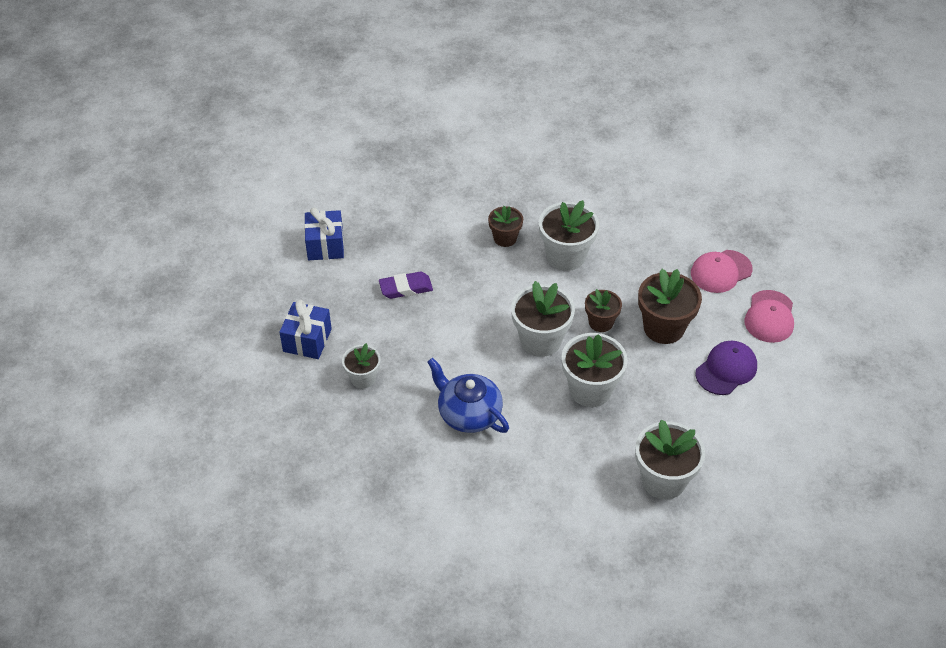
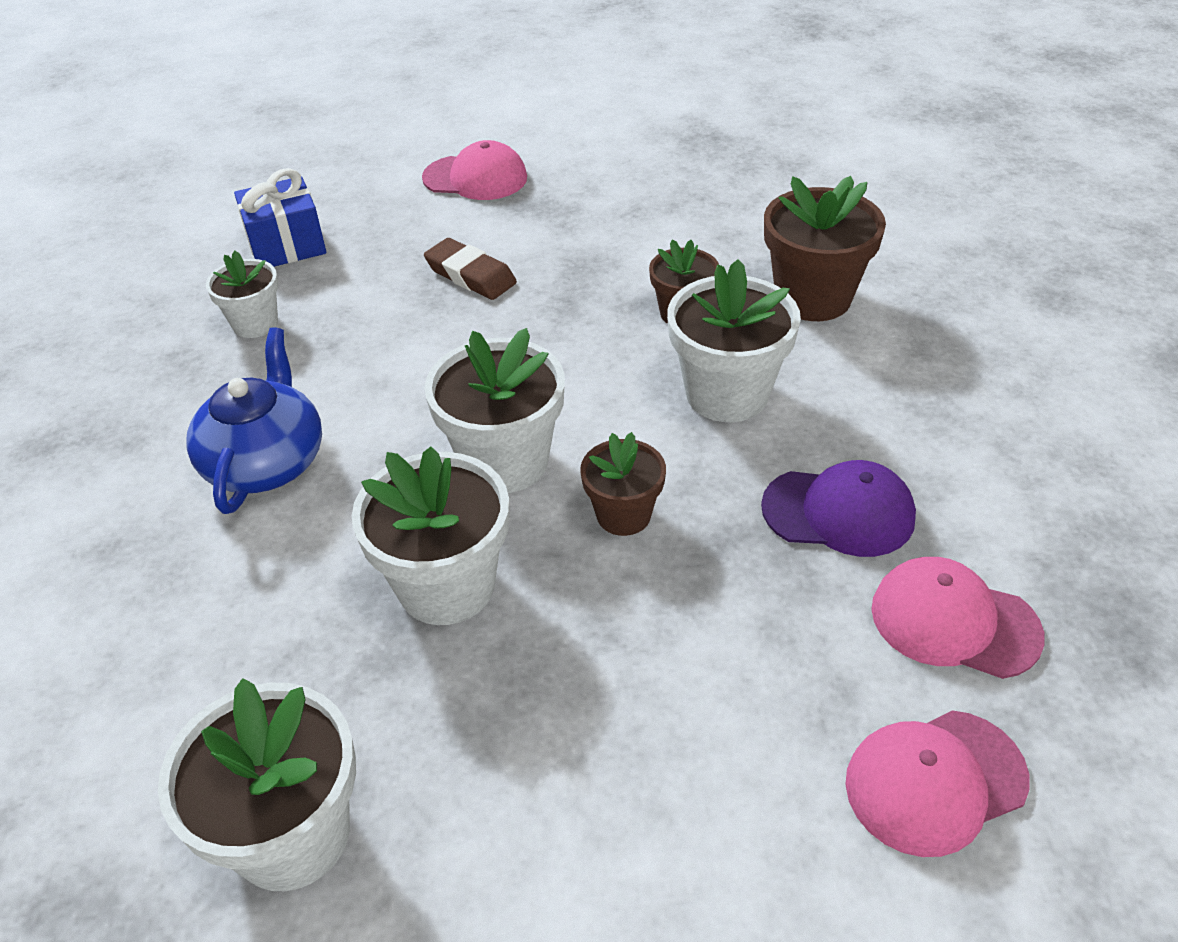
camera: 55 degrees right, 5 degrees down
blue gift [304,207,344,260] -> pink cap [422,140,527,200]
purple eraser [379,272,433,299] -> brown eraser [424,238,517,300]
brown flower pot [638,269,702,344] -> brown flower pot moved to [764,176,886,321]
purple cap [695,341,757,395] -> purple cap moved to [761,460,916,557]

